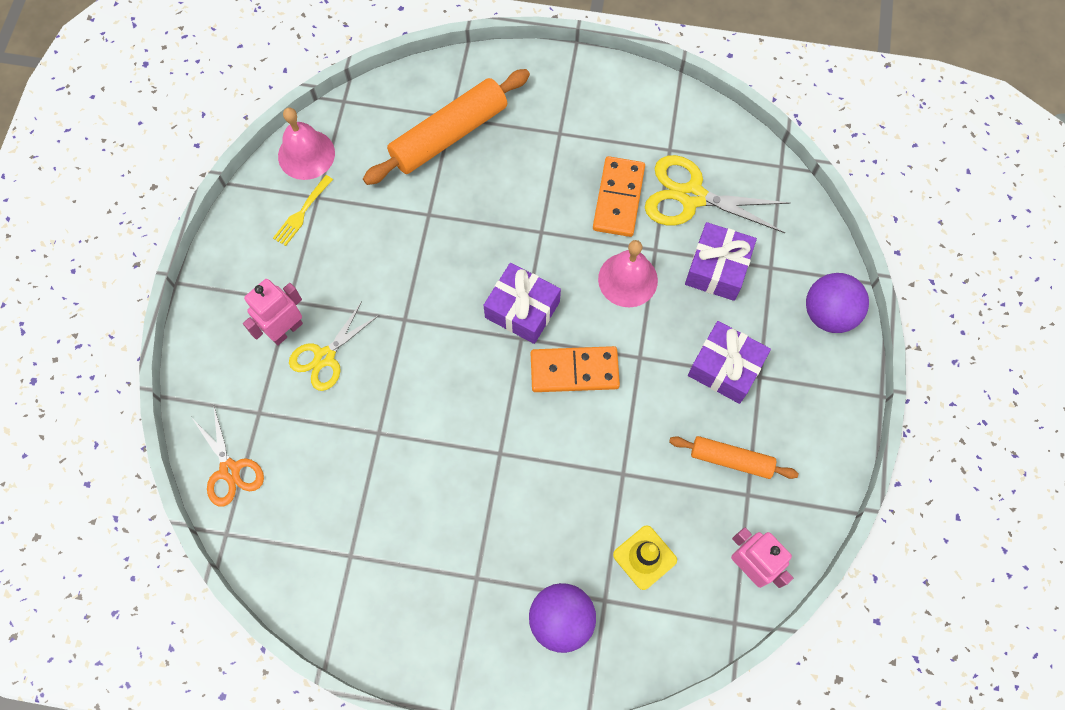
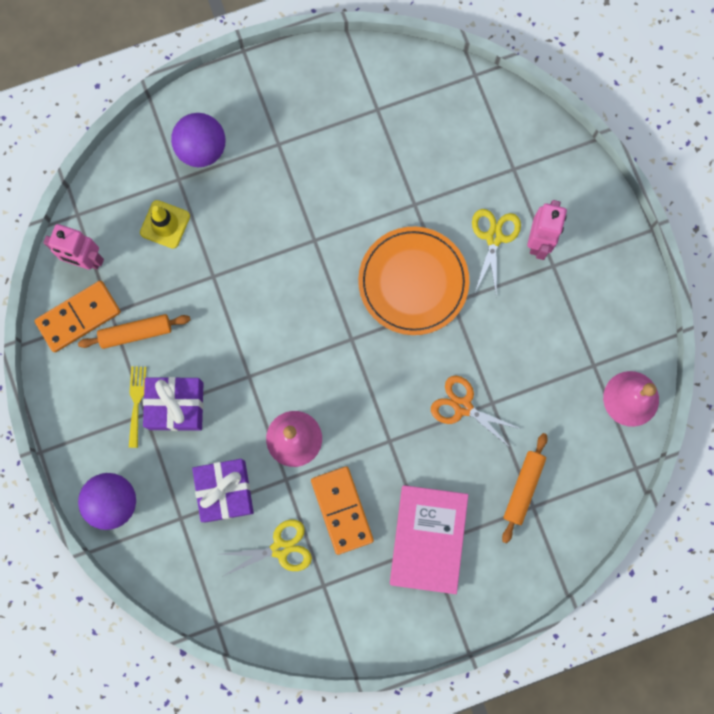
camera: 150 degrees right, 10 degrees up
orange scissors [191,407,264,507] -> orange scissors moved to [431,375,521,448]
yellow fork [273,175,333,246] -> yellow fork moved to [129,366,146,448]
orange rolling pin [363,69,530,185] -> orange rolling pin [502,433,548,544], size x0.58
purple gift [484,263,561,344] -> none
orange domino [531,346,620,392] -> orange domino moved to [34,281,121,352]
yellow scissors [645,155,791,233] -> yellow scissors [221,519,312,576], size x0.66
none -> orange plate [358,227,469,335]
none -> pink book [390,485,468,594]

